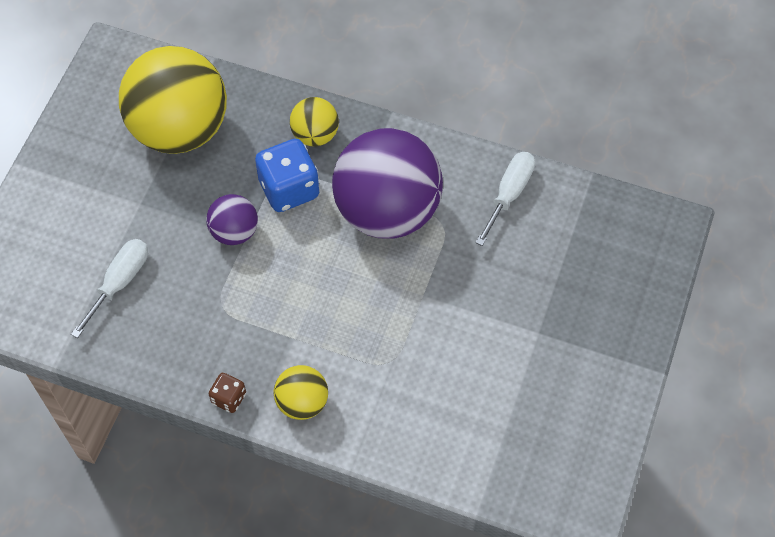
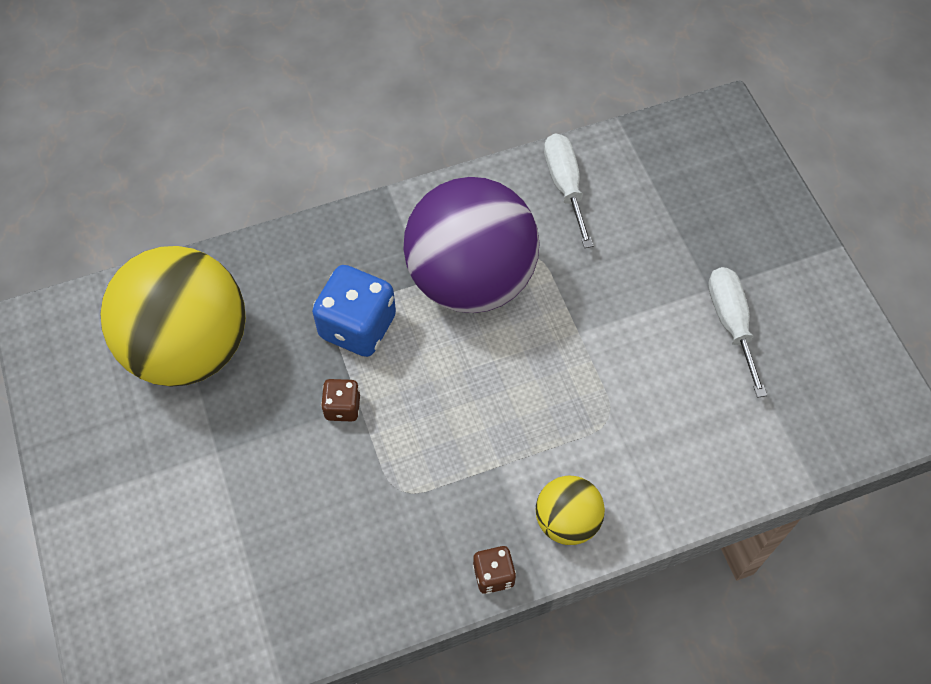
camera: 40 degrees left, 0 degrees up
white screwdriver [71,239,148,338] -> white screwdriver moved to [708,267,767,398]
purple ball [206,194,258,245] -> brown dice [321,379,360,421]
yellow ball [290,97,339,146] -> none

